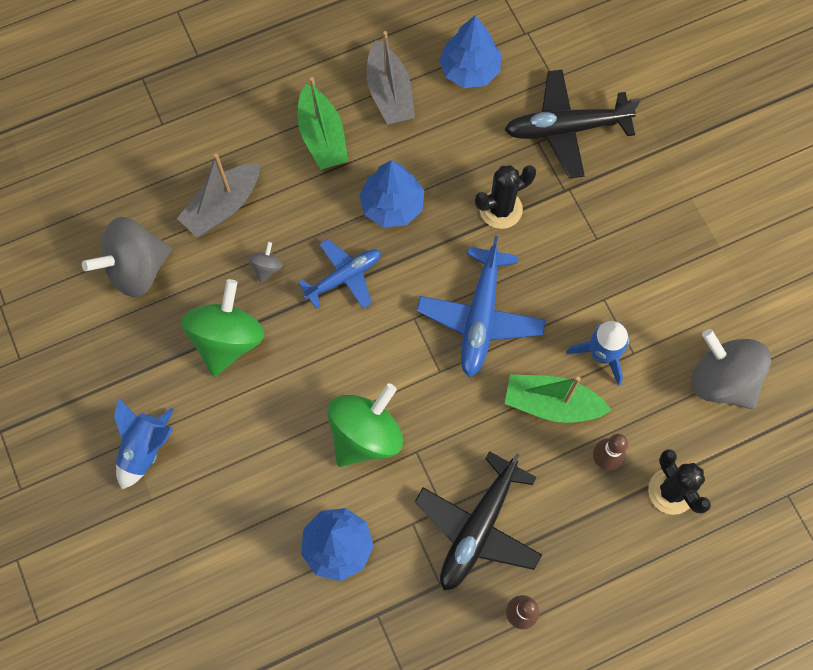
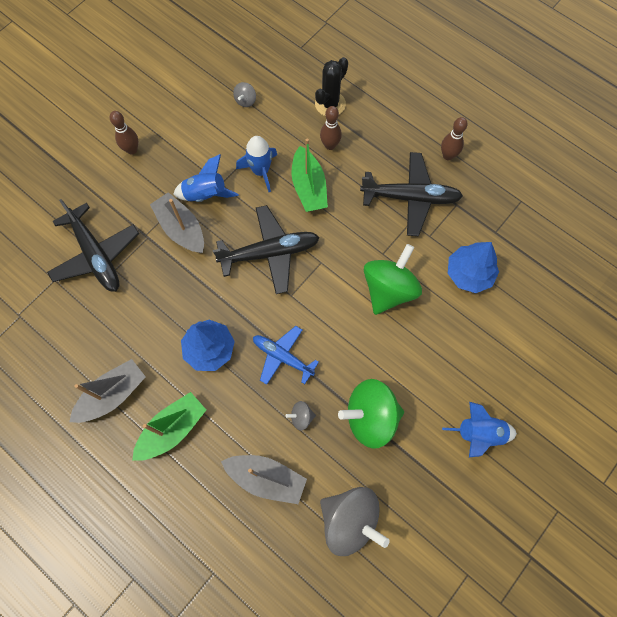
camera: 115 degrees left, 0 degrees up
green spinning top [327,383,403,467] -> green spinning top turned 105 degrees clockwise [364,244,422,315]
blue plane [417,236,545,377] -> black plane [213,205,320,294]
blue tree [439,15,501,88] -> none
black cactus [475,165,536,229] -> none
grey spinning top [691,329,771,409] -> grey spinning top [233,82,256,107], size x0.44
none -> brown bowling pin [110,111,138,155]
none -> grey boat [150,192,204,253]
none -> blue rocket [173,154,239,202]

